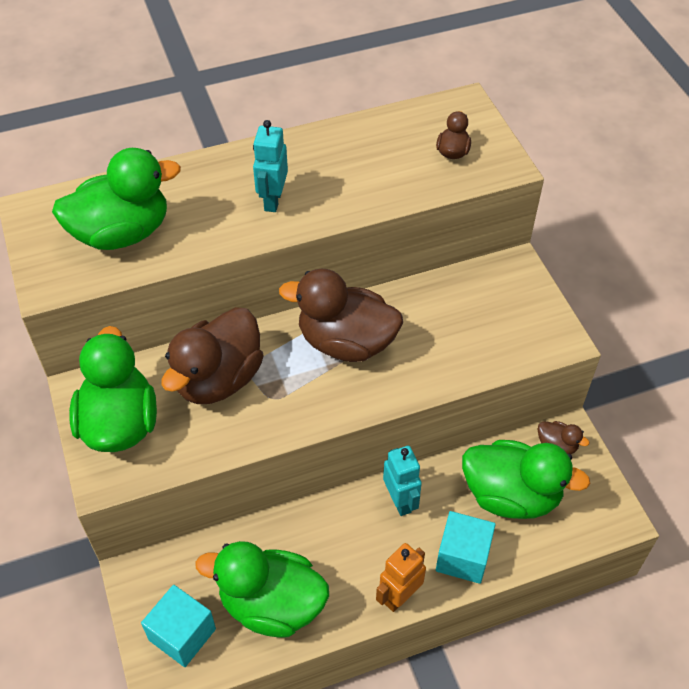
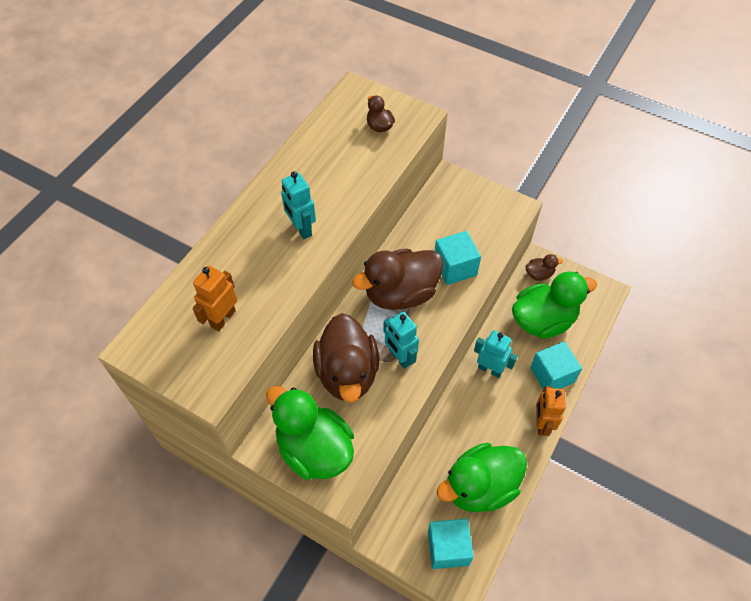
camera: 40 degrees left, 5 degrees up
green duck [52,148,181,250] -> orange robot [192,265,237,331]
none -> turquoise robot [383,312,419,369]
none -> turquoise cube [435,231,481,285]

